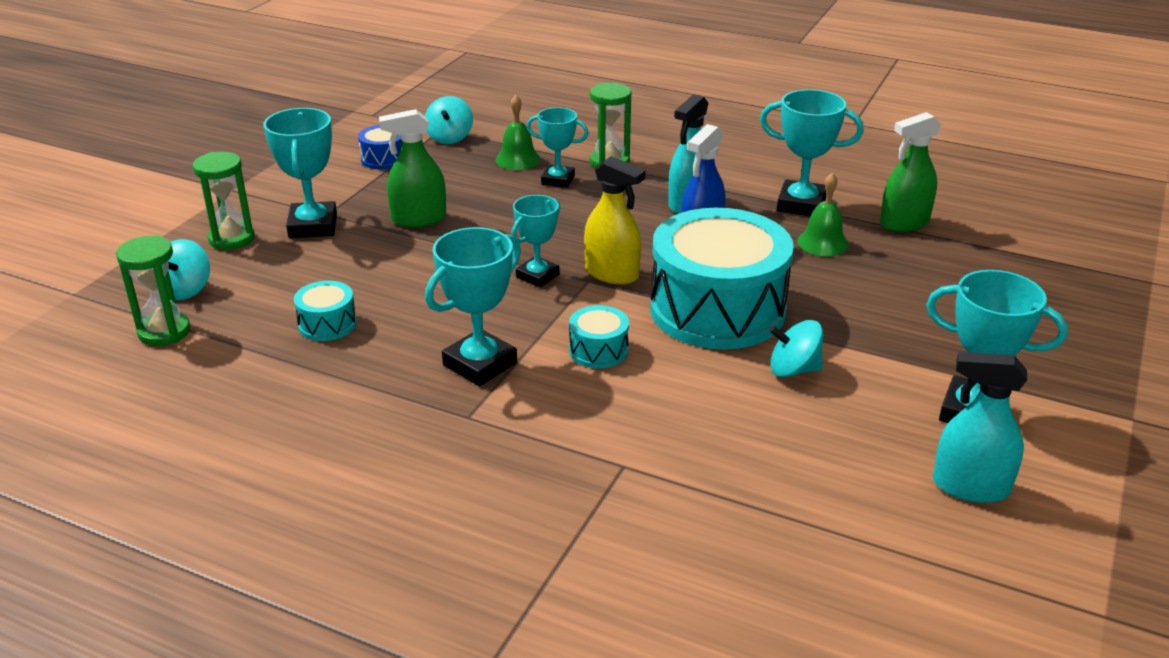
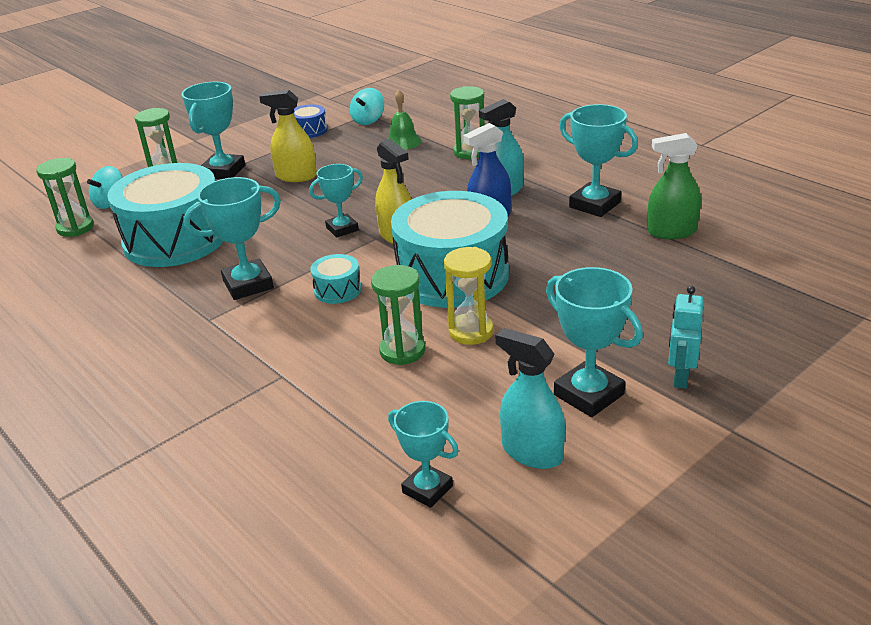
camera: 25 degrees right, 0 degrees up
turquoise drum [294,281,357,341] -> turquoise drum [107,163,223,267], size x2.39
green spray bottle [379,109,446,228] -> yellow spray bottle [259,90,317,182]
turquoise trophy [526,107,589,188] -> turquoise trophy moved to [388,401,459,508]
turquoise spinning top [769,320,823,377] -> yellow hourglass [444,247,494,345]
green bell [797,173,849,256] -> none
none -> green hourglass [371,265,425,365]
none -> turquoise robot [668,286,704,389]

